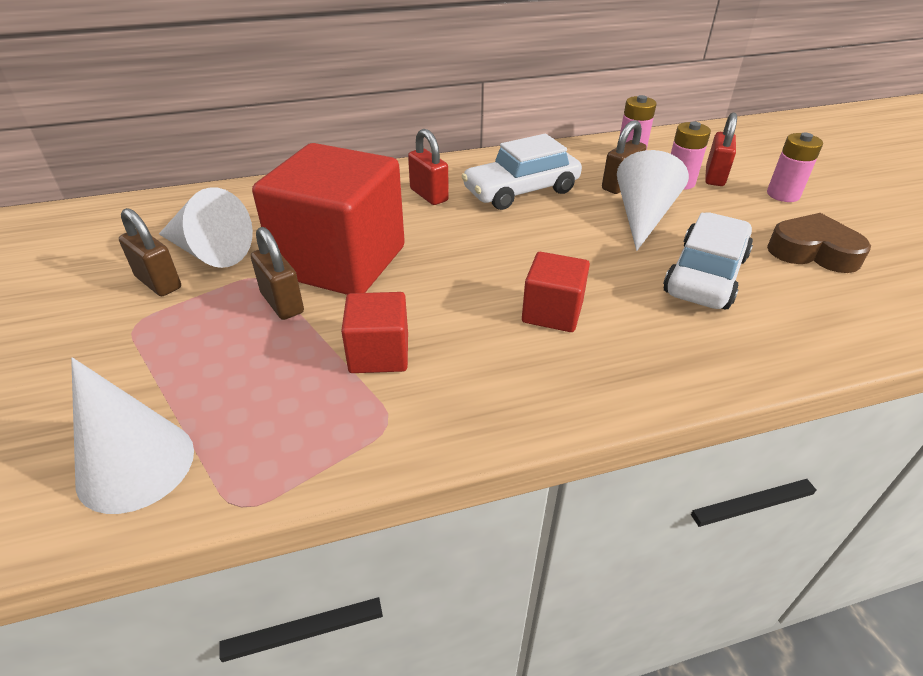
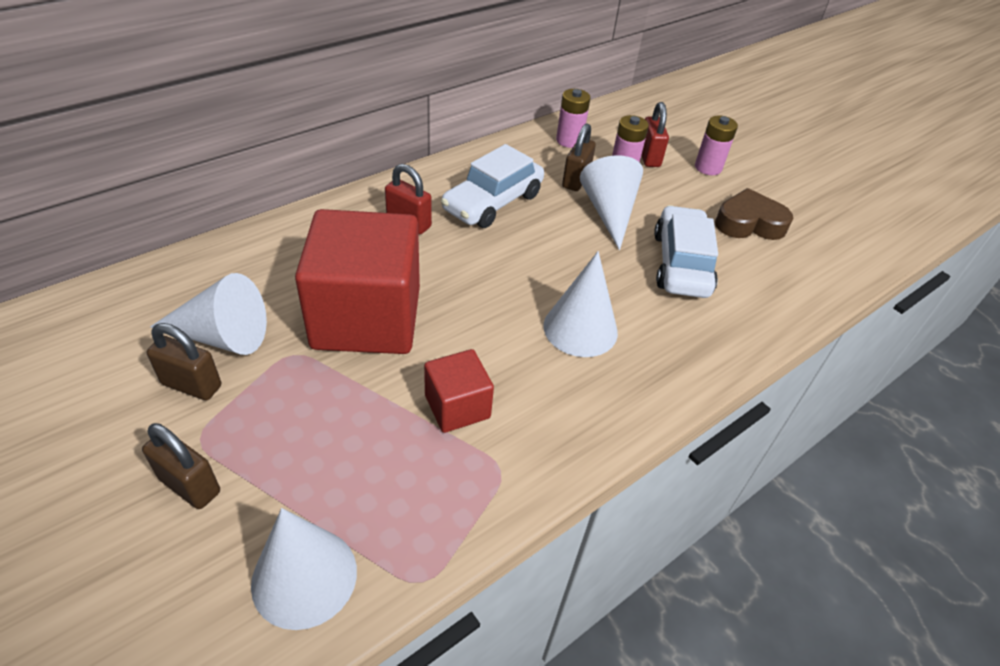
camera: 25 degrees left, 5 degrees up
brown padlock [251,227,304,320] -> brown padlock moved to [142,423,220,509]
red cube [522,252,590,332] -> white cone [543,251,618,357]

